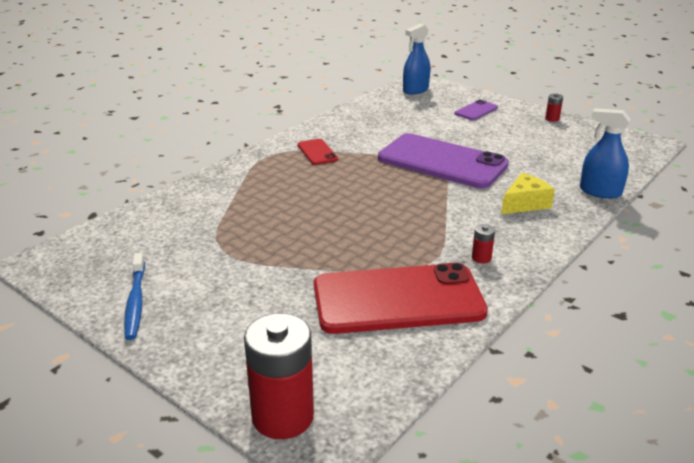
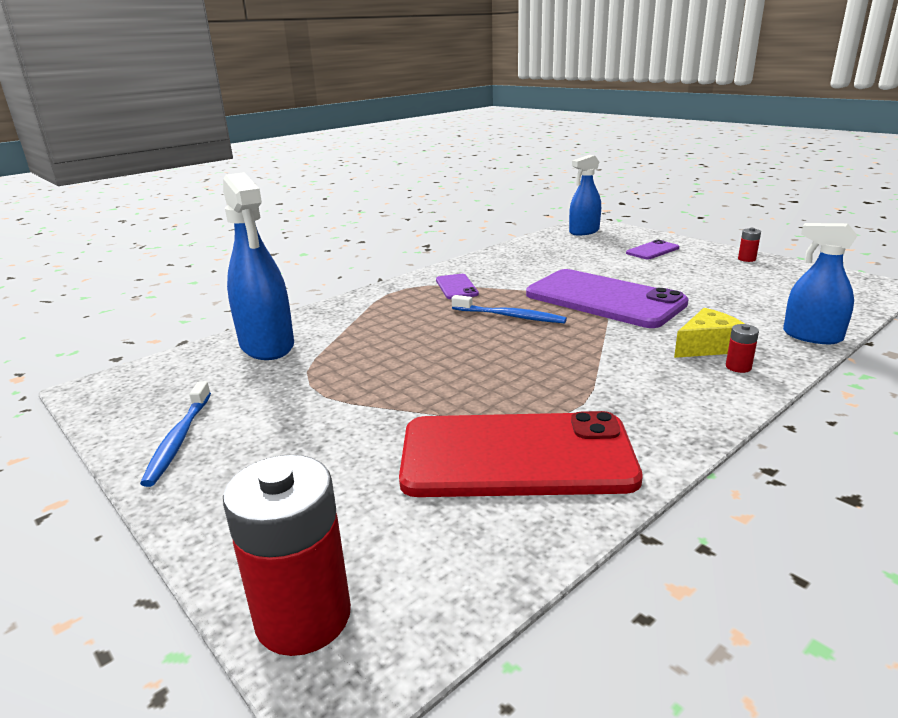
camera: 10 degrees right, 5 degrees down
red phone [297,139,338,165] -> purple phone [436,274,479,299]
red battery [472,224,495,263] -> red battery moved to [726,324,759,373]
none -> blue spray bottle [223,172,294,360]
none -> blue toothbrush [452,295,567,323]

